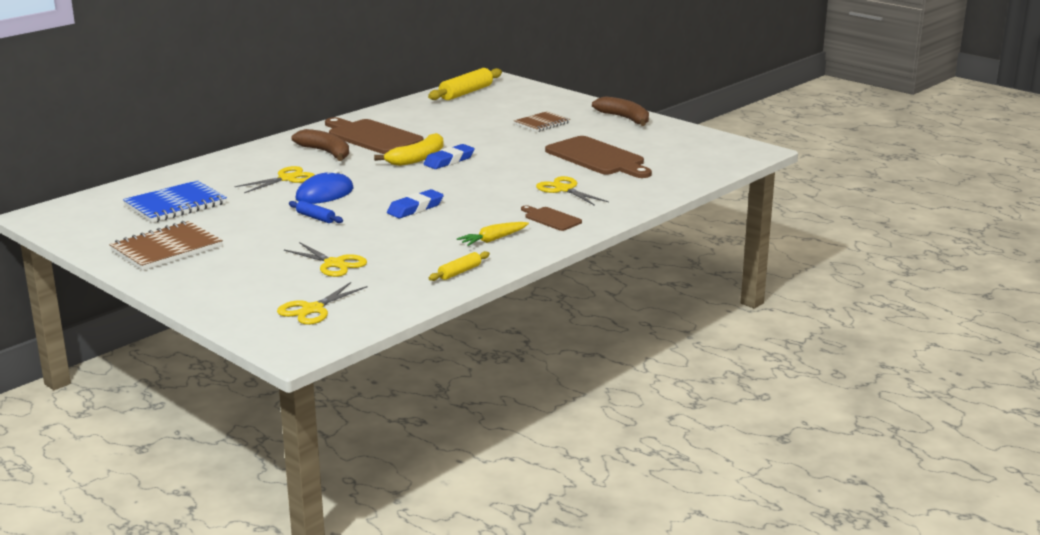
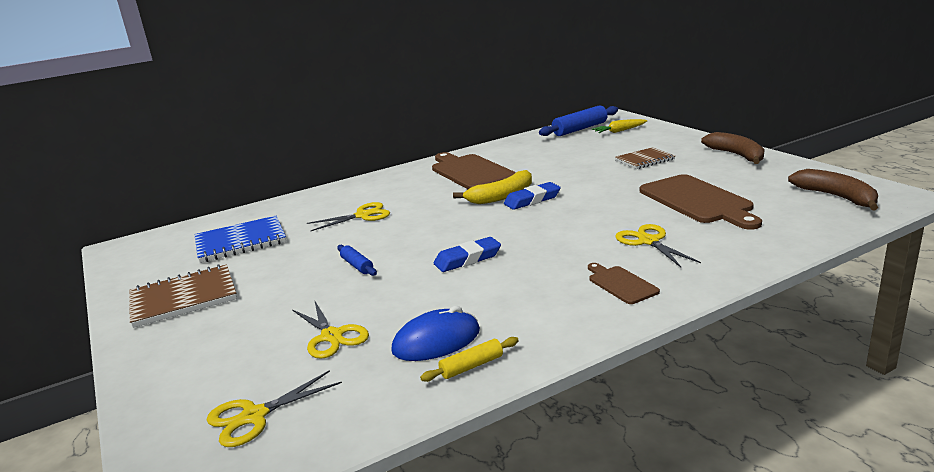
camera: 20 degrees right, 0 degrees up
brown banana [292,129,349,161] -> brown banana moved to [788,169,878,210]
blue mouse [296,169,354,204] -> blue mouse moved to [391,306,480,361]
yellow rolling pin [428,68,502,100] -> blue rolling pin [539,105,618,136]
yellow carrot [457,222,529,246] -> yellow carrot moved to [592,119,647,133]

